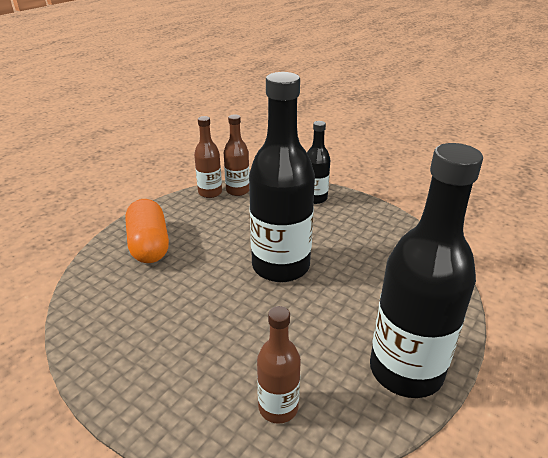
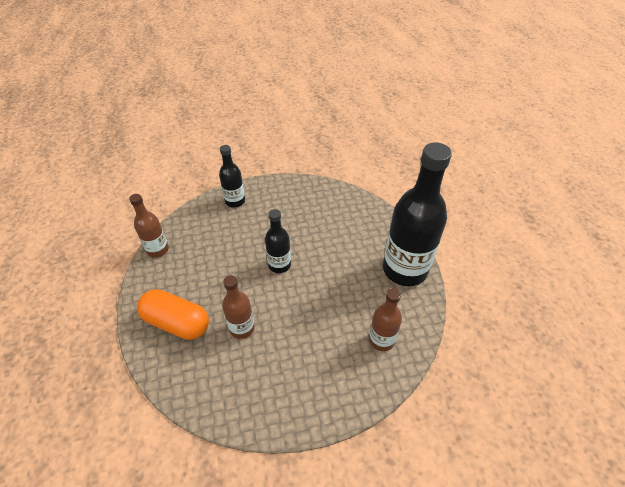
camera: 50 degrees left, 15 degrees up
brown bottle [224,114,250,196] -> brown bottle moved to [222,275,255,339]
black bottle [249,72,315,282] -> black bottle [265,209,291,273], size x0.51

